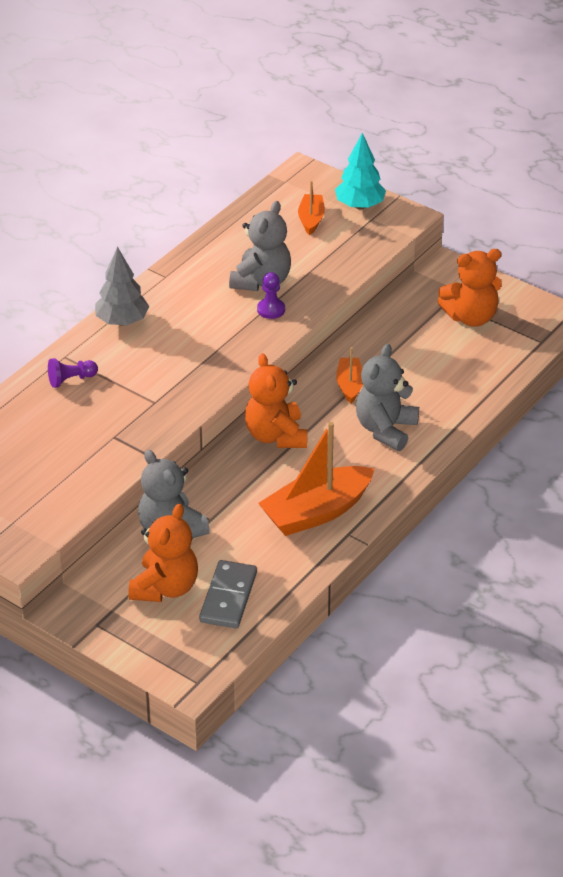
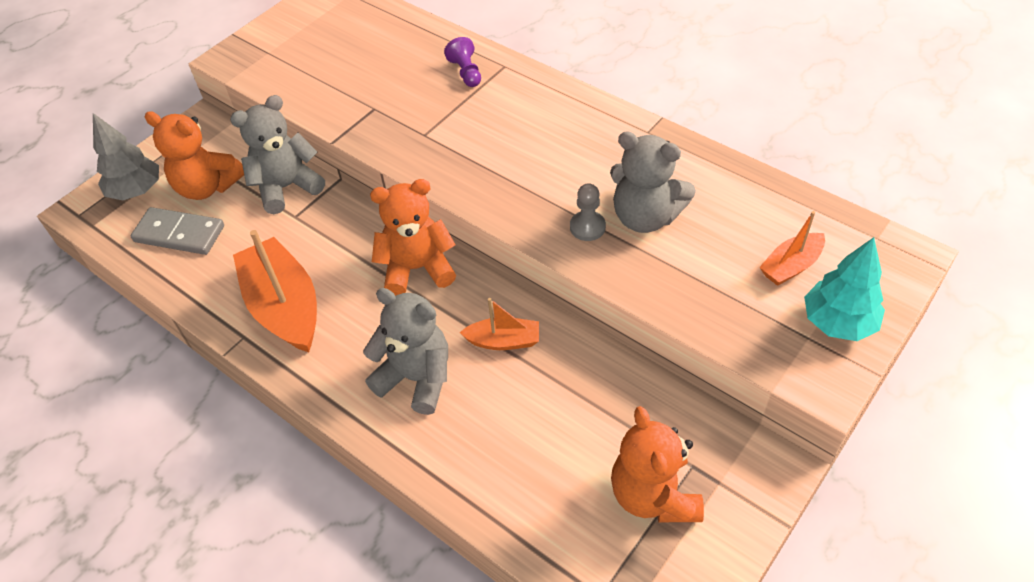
camera: 95 degrees right, 10 degrees up
grey tree [95,247,149,326] -> grey tree moved to [93,113,159,200]
purple pawn [257,272,285,319] -> grey pawn [570,183,606,241]
orange boat [298,180,325,235] -> orange boat turned 135 degrees clockwise [760,211,825,286]

